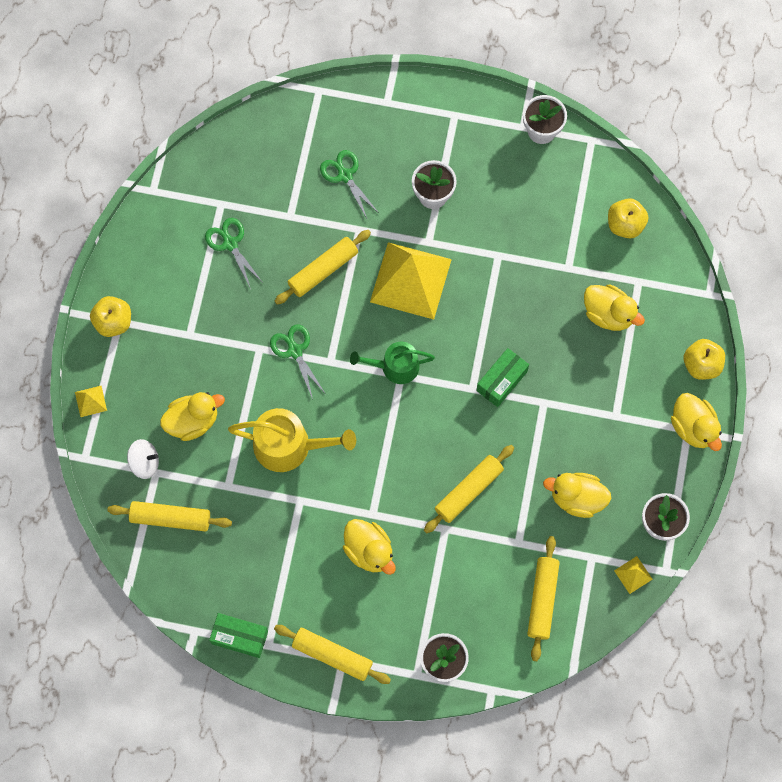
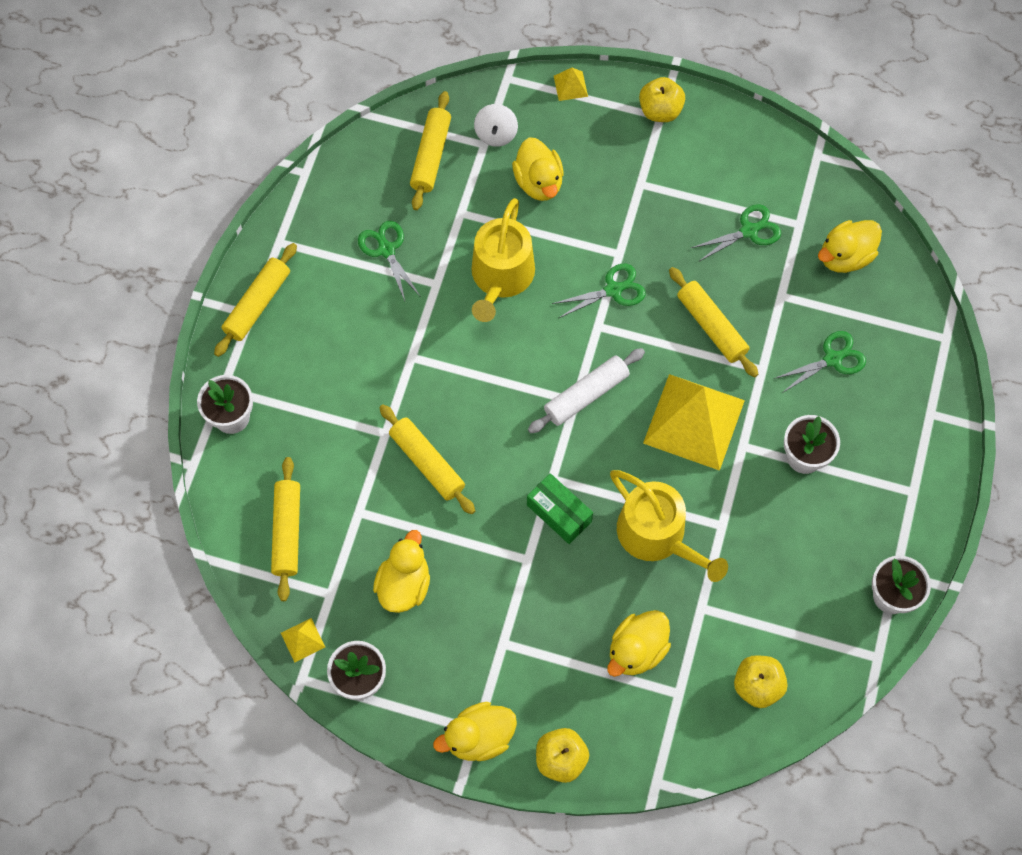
camera: 95 degrees right, 5 degrees down
green box [209,613,268,658] -> none
yellow duck [343,519,396,575] -> yellow duck moved to [818,220,882,273]
green watering can [350,342,435,384] -> white rolling pin [528,348,645,433]
yellow rolling pin [527,536,560,661] -> yellow rolling pin turned 75 degrees clockwise [271,457,300,601]
none -> green scissors [358,221,420,301]
none -> yellow watering can [610,470,728,582]

